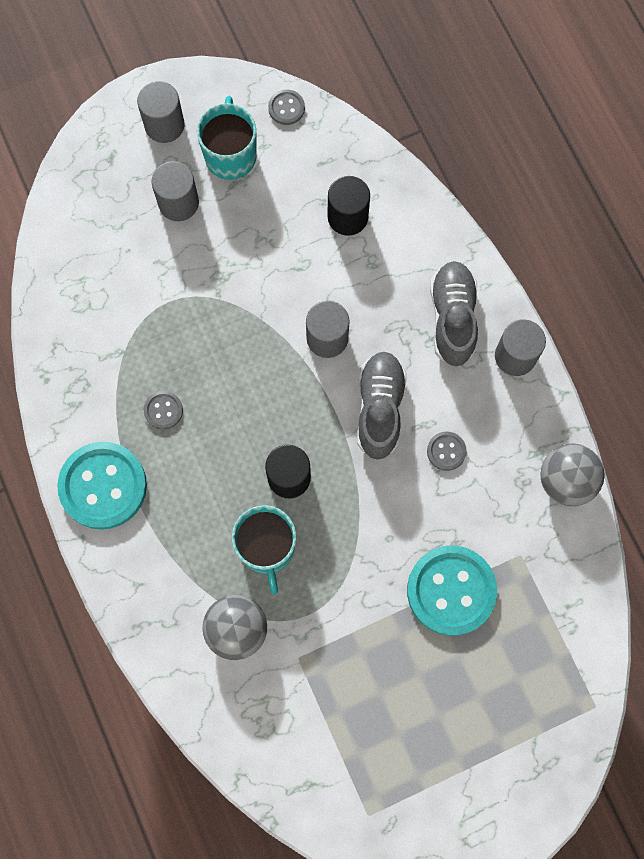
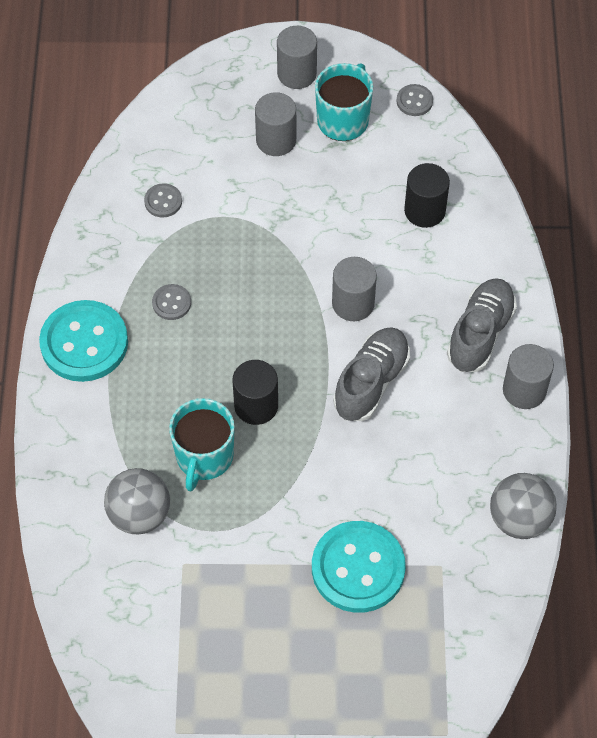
camera: 25 degrees right, 15 degrees down
grey button [427,431,467,471] -> grey button moved to [144,183,182,218]

